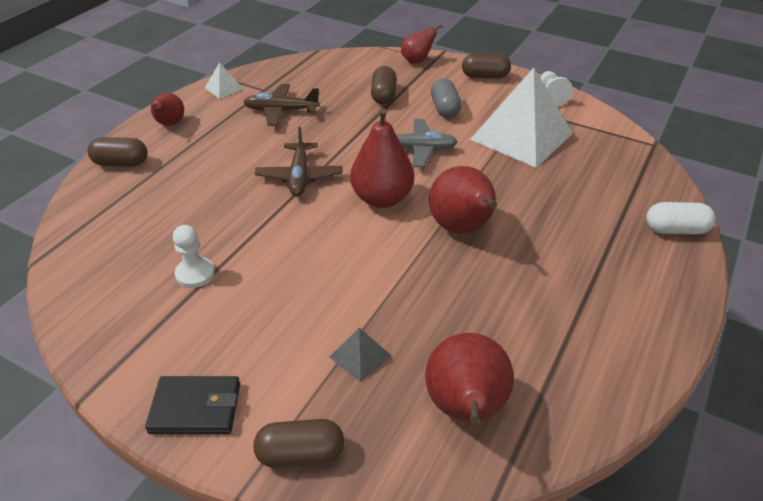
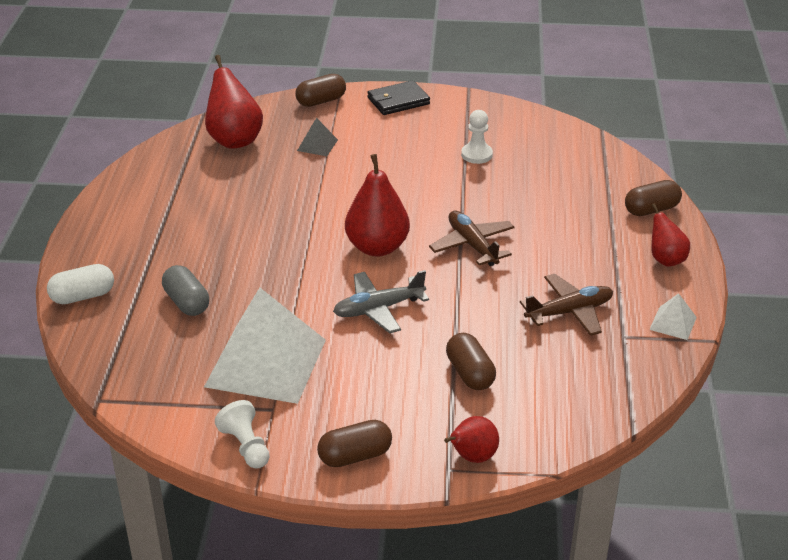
camera: 155 degrees right, 5 degrees down
red pear [429,166,497,233] -> none
grey capsule [431,78,462,118] -> grey capsule moved to [162,265,209,316]

